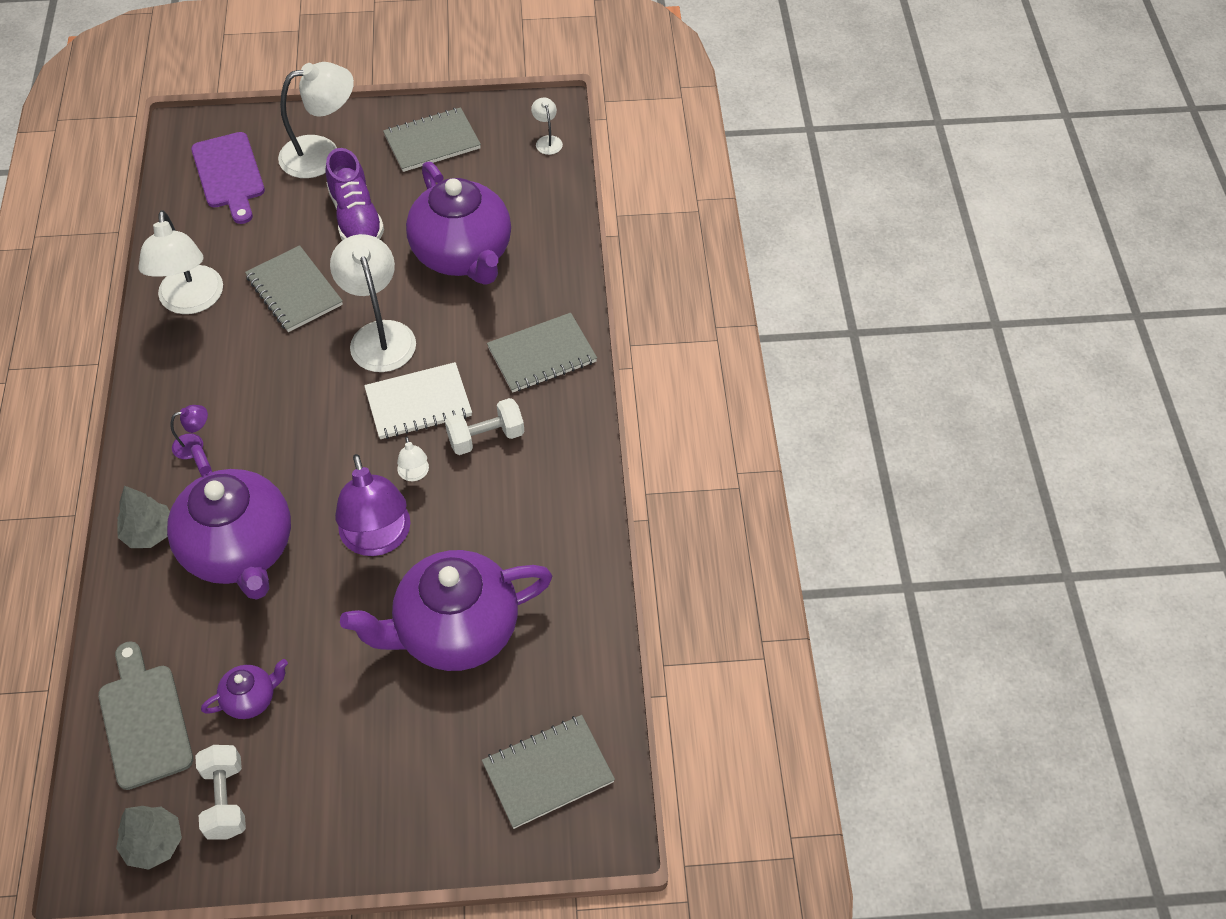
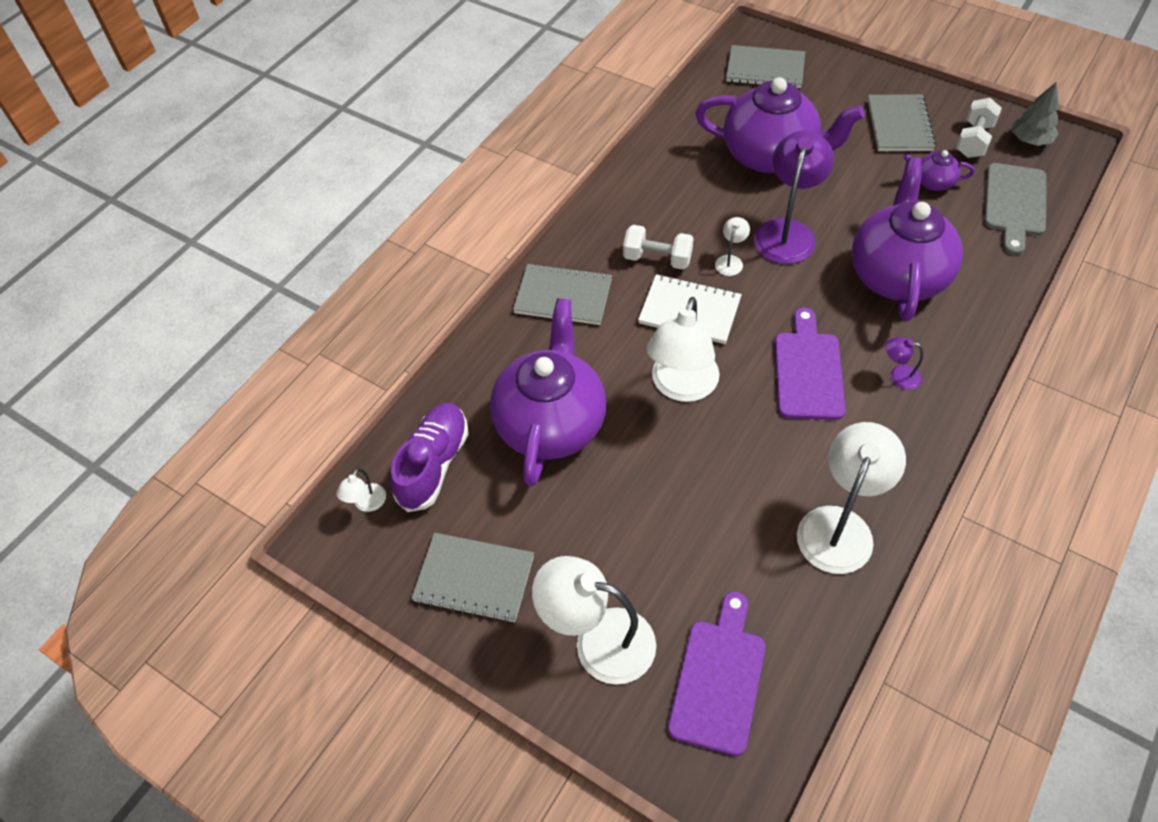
camera: 140 degrees left, 0 degrees up
grey tree [117,485,170,548] -> none
grey notebook [245,245,343,332] -> grey notebook moved to [868,94,936,151]
purple shoe [325,148,384,240] -> purple shoe moved to [390,403,469,512]
none -> purple cutting board [775,308,845,420]

